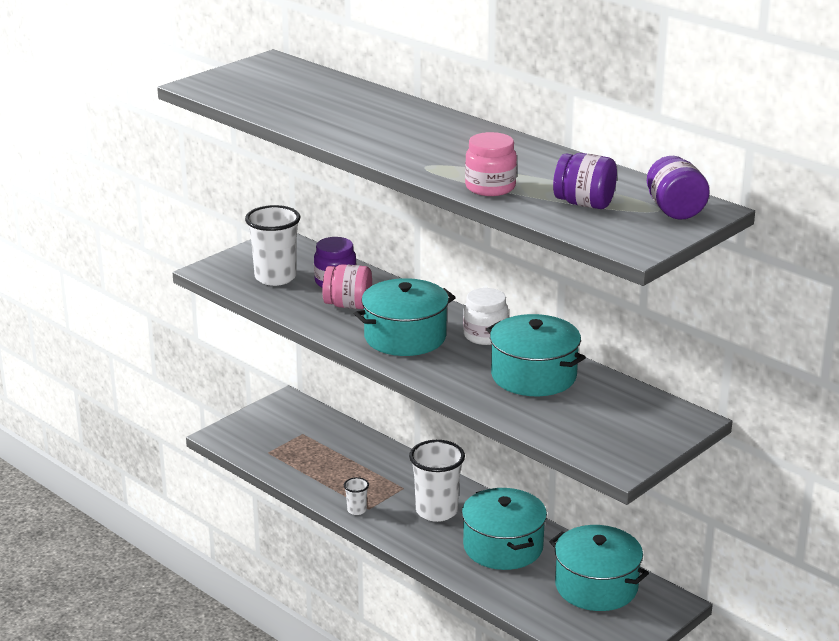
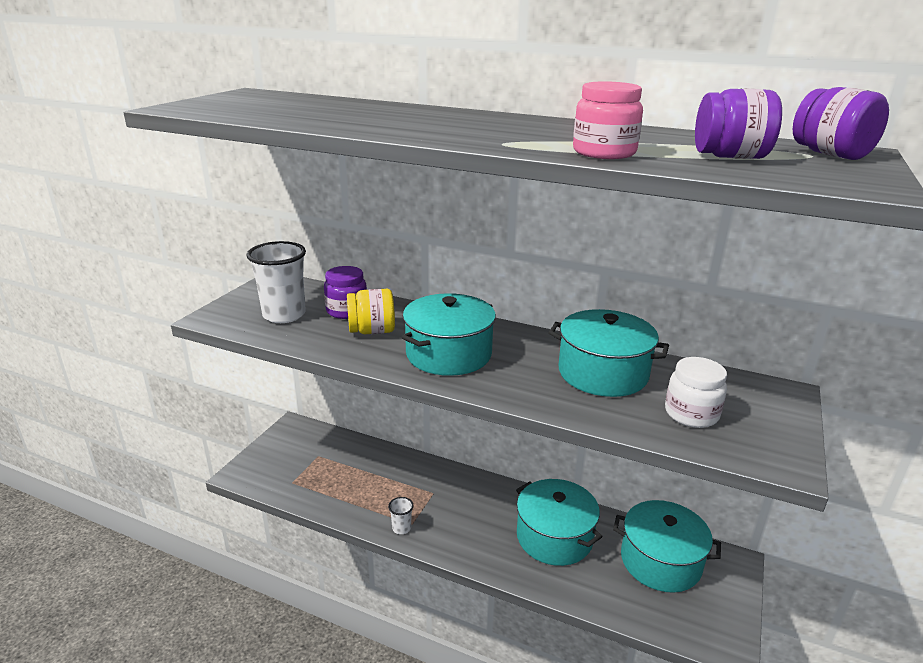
camera: 20 degrees left, 0 degrees up
pink jar [322,264,372,309] -> yellow jar [347,289,395,334]
white cup [409,440,465,522] -> none
white jar [463,288,509,345] -> white jar moved to [665,357,727,428]

